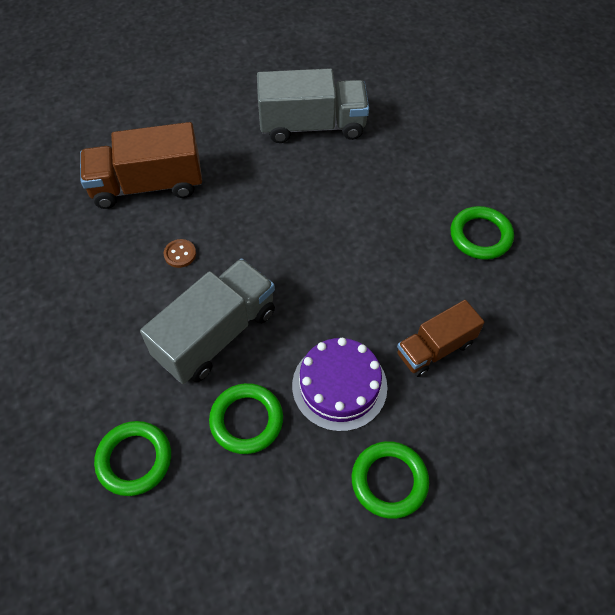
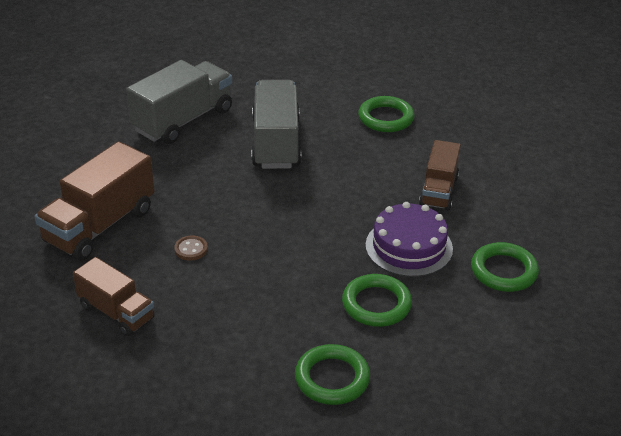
camera: 45 degrees left, 20 degrees down
grey truck [140,258,275,384] -> grey truck moved to [251,80,302,169]
none -> brown truck [73,257,155,336]

